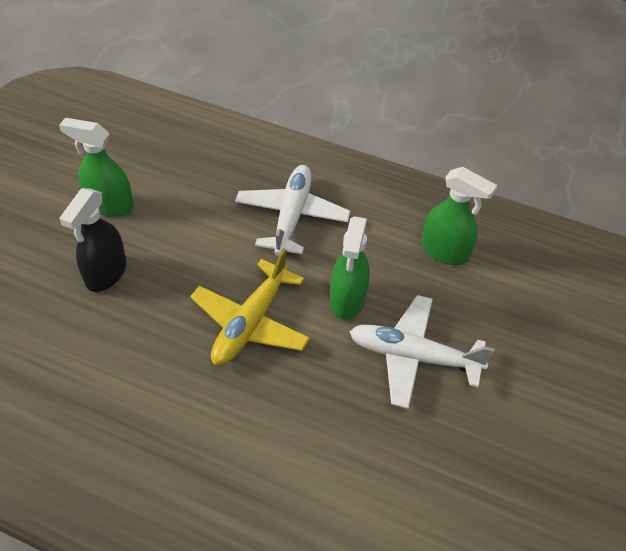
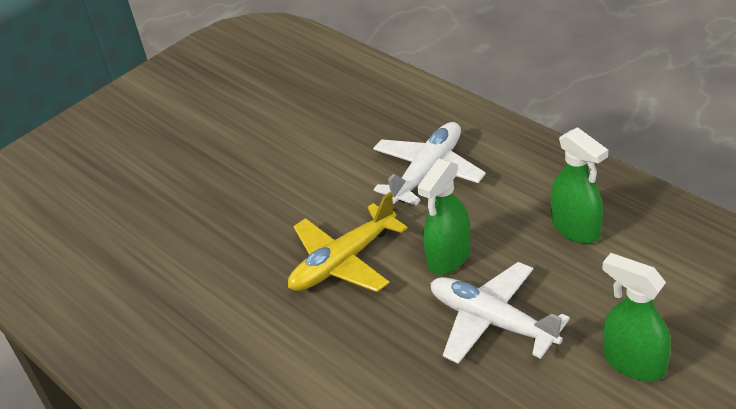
camera: 30 degrees right, 10 degrees down
green spray bottle [59,118,134,217] -> green spray bottle moved to [602,253,671,381]
black spray bottle [59,188,127,292] -> none

